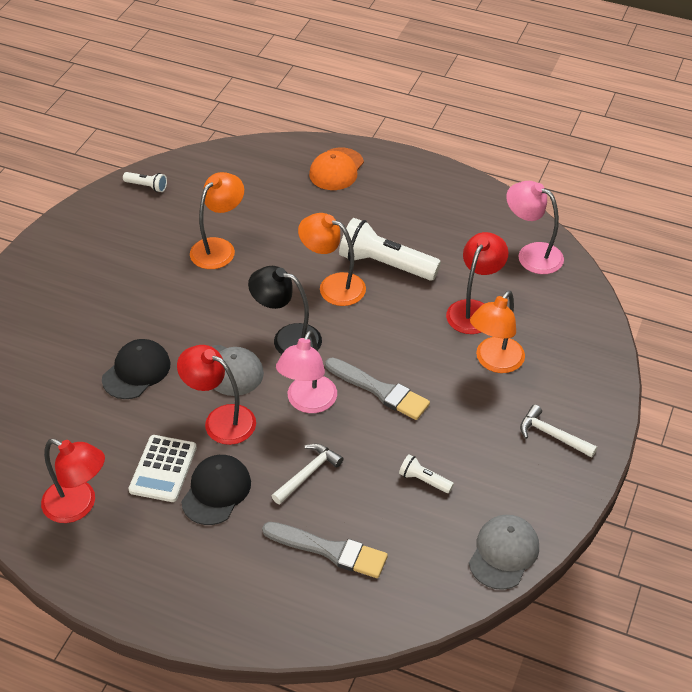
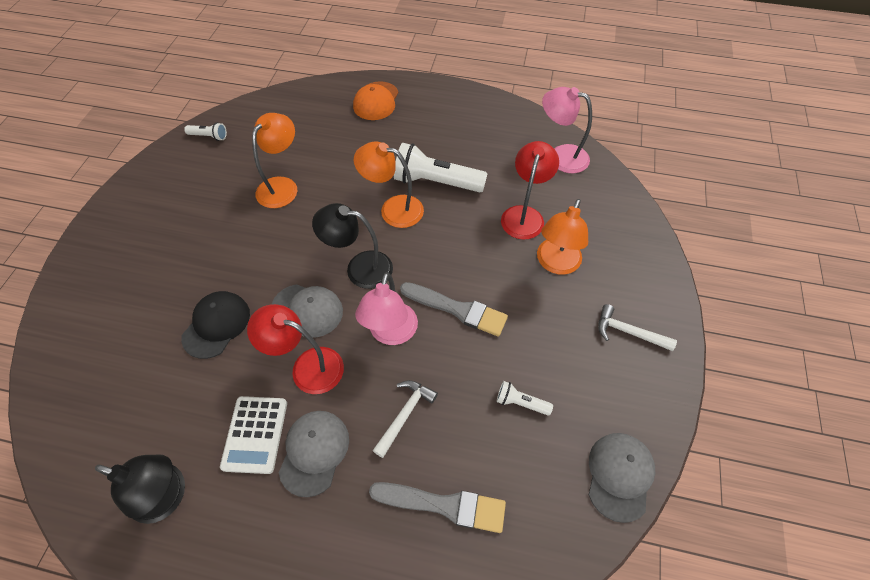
camera: 10 degrees left, 10 degrees up
red lamp [41,439,105,523] -> black lamp [95,455,185,524]
black cap [181,455,251,525] -> grey cap [279,411,349,497]

